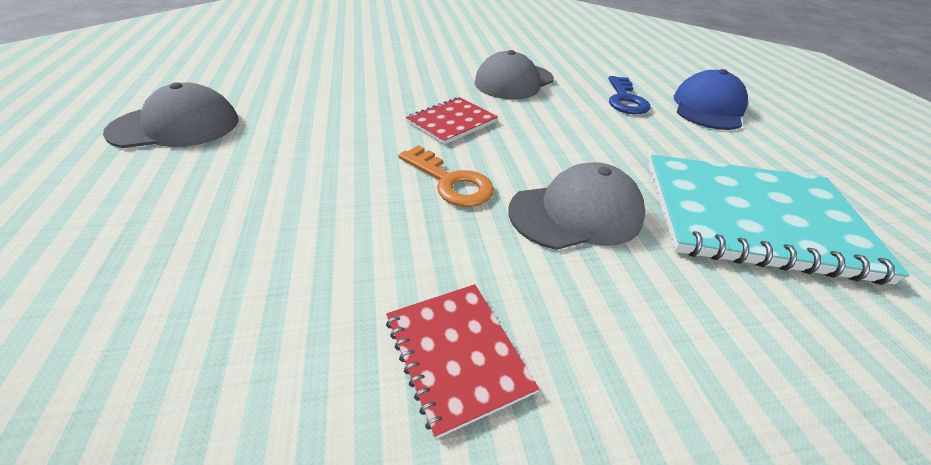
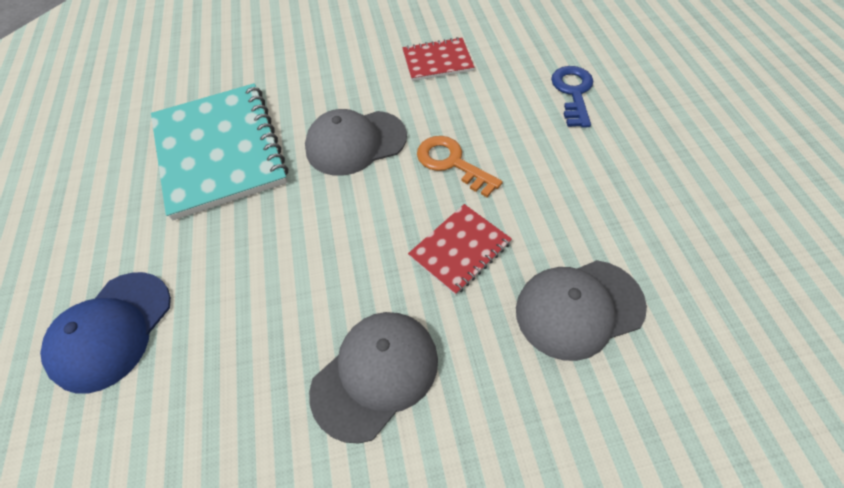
camera: 175 degrees left, 15 degrees up
grey cap [103,82,239,148] -> grey cap moved to [516,260,647,361]
red notebook [386,284,539,439] -> red notebook turned 75 degrees counterclockwise [402,37,474,81]
blue key [609,76,650,114] -> blue key moved to [551,66,593,128]
turquoise notebook [648,155,910,285] -> turquoise notebook turned 60 degrees clockwise [151,83,288,220]

